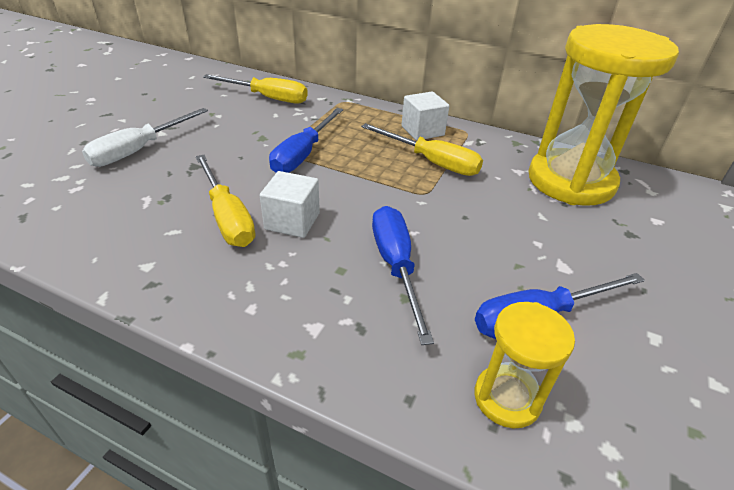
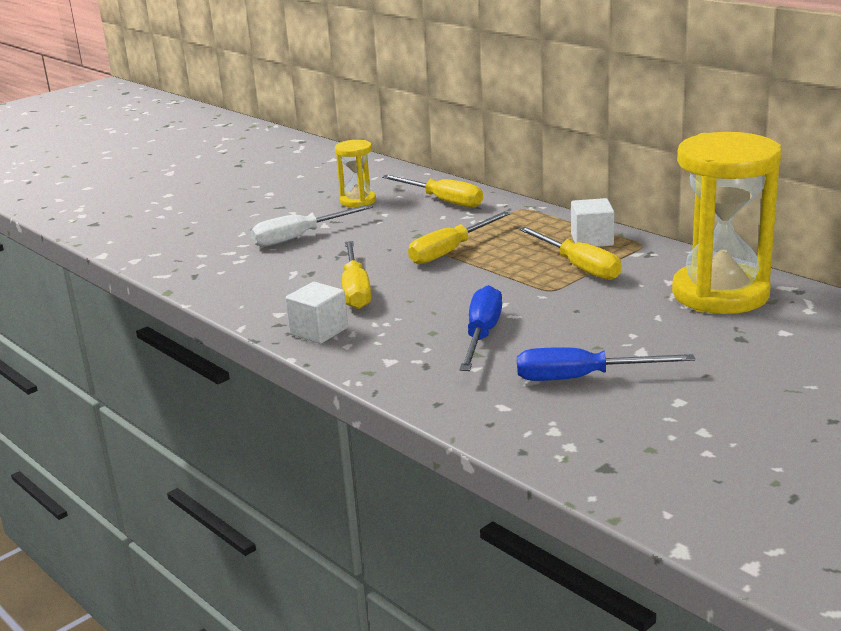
camera: 25 degrees right, 15 degrees down
white cube [260,171,320,238] -> white cube moved to [285,282,348,344]
blue screwdriver [269,108,343,173] -> yellow screwdriver [408,211,511,264]
yellow hourglass [474,302,575,428] -> yellow hourglass moved to [335,140,376,208]

